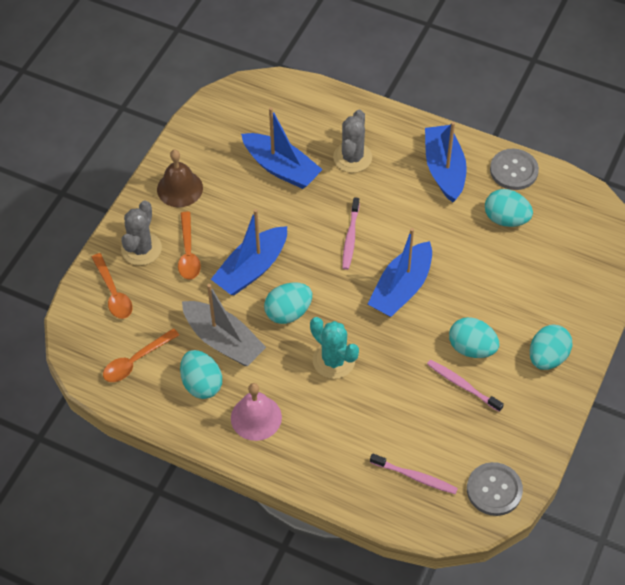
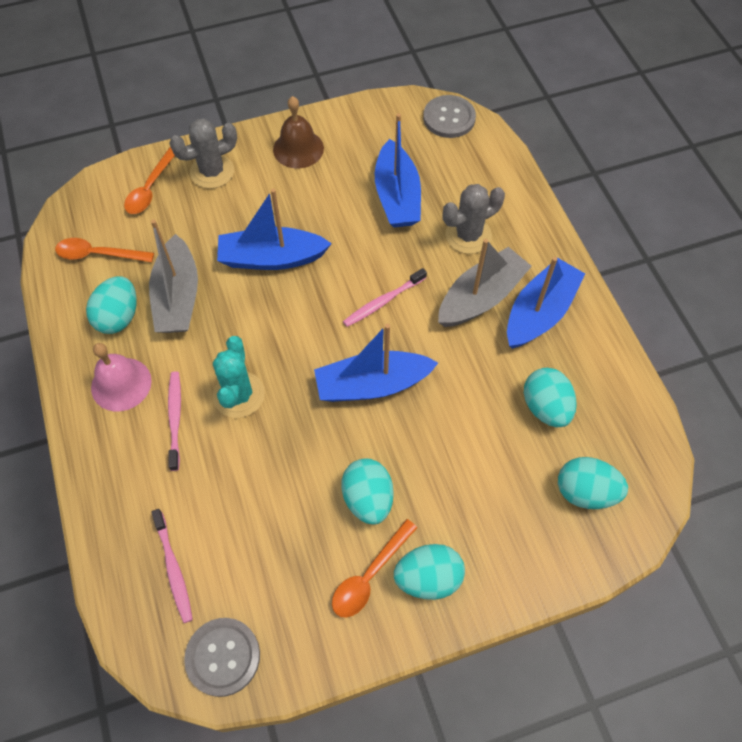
camera: 45 degrees right, 5 degrees up
orange spoon [178,212,201,279] -> orange spoon moved to [332,519,418,618]
turquoise egg [264,282,312,324] -> turquoise egg moved to [558,457,628,509]
pink toothbrush [427,359,504,412] -> pink toothbrush moved to [168,371,181,471]
grey button [490,149,539,190] -> grey button moved to [423,95,476,138]
none -> grey boat [438,239,532,327]

